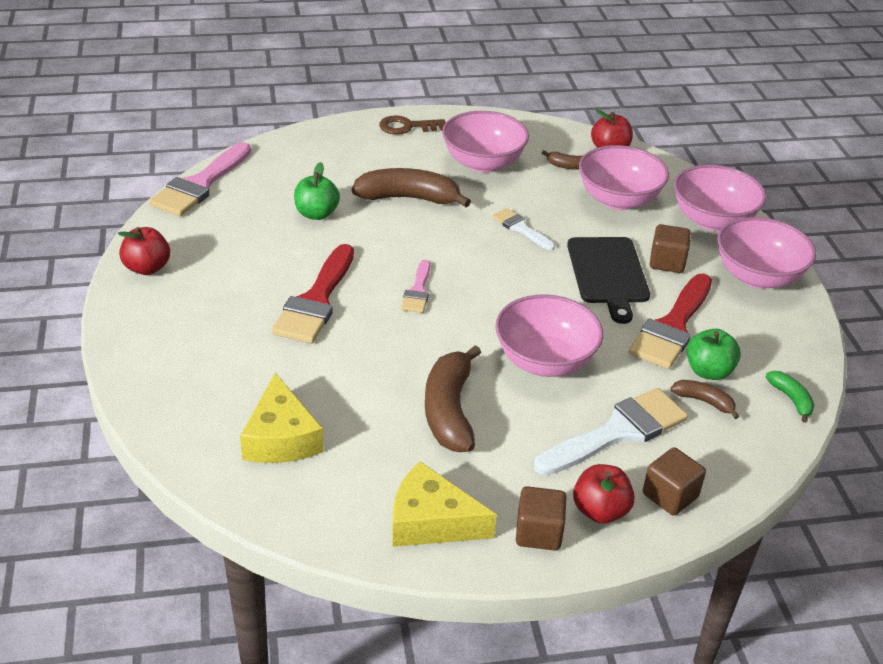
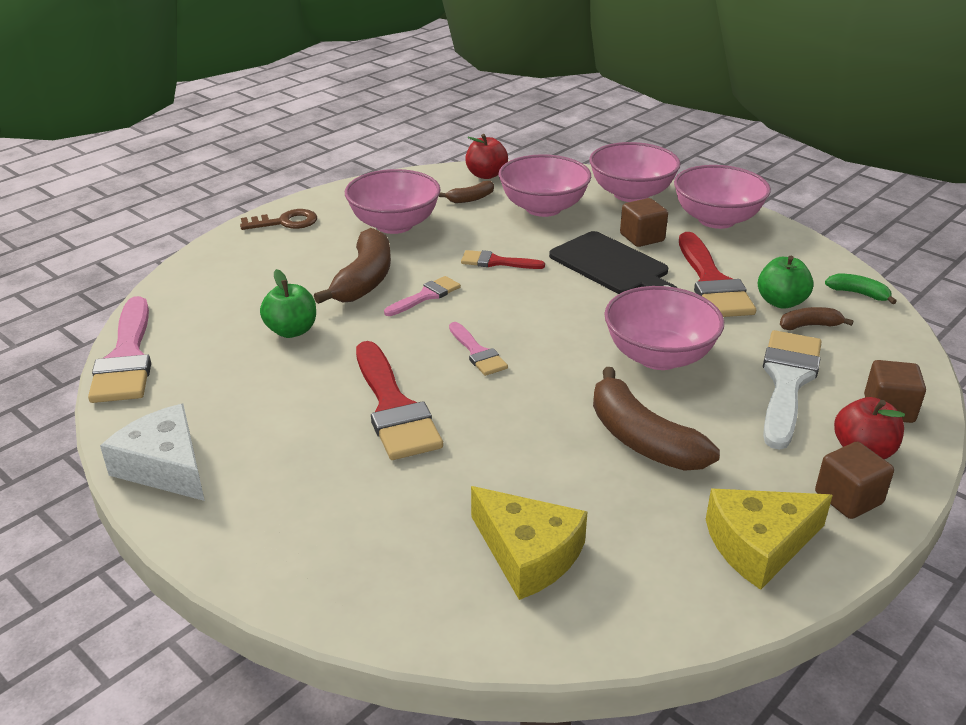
camera: 35 degrees left, 5 degrees down
red apple [118,227,170,275] -> white cheese [100,404,205,501]
brown banana [352,168,471,207] -> brown banana turned 135 degrees clockwise [314,228,391,304]
brown key [379,115,446,135] -> brown key turned 150 degrees counterclockwise [240,209,317,230]
white brush [492,208,555,250] -> red brush [461,250,545,269]
none -> pink brush [384,276,461,316]

